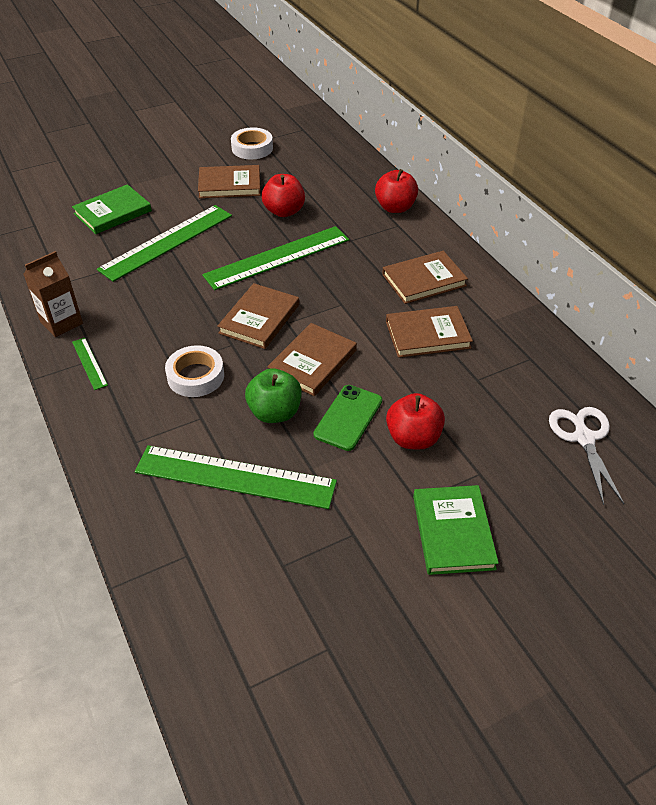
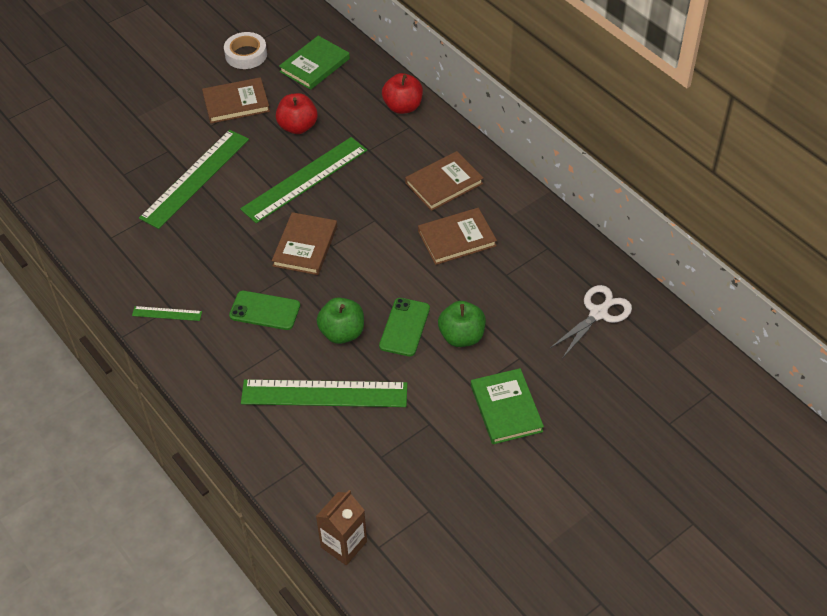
camera: 10 degrees left, 5 degrees up
brown carton [23,251,83,337] -> brown carton moved to [316,490,367,565]
green book [72,184,152,234] -> green book moved to [279,36,350,90]
green ruler [72,338,108,390] -> green ruler turned 45 degrees counterclockwise [132,306,202,321]
white tape [165,345,224,397] -> green phone [229,291,300,330]
brown book [267,323,357,396] -> none
red apple [386,393,445,450] -> green apple [438,301,486,347]
white scissors [549,407,624,505] -> white scissors turned 60 degrees clockwise [549,285,632,359]

